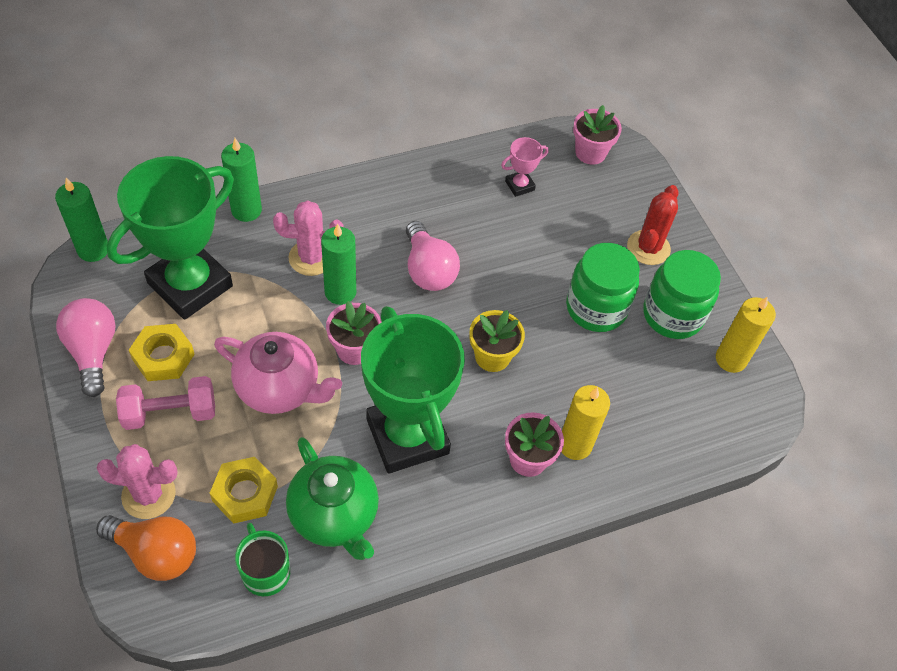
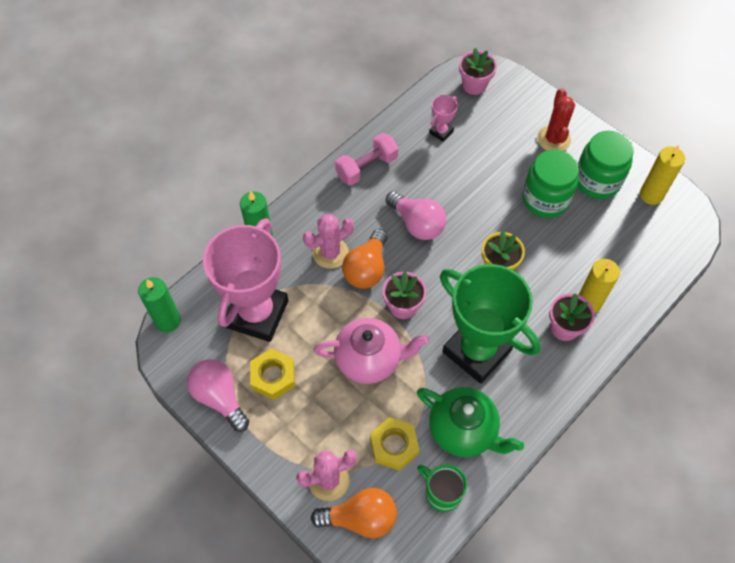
camera: 20 degrees left, 5 degrees up
green trophy [107,156,234,320] -> pink trophy [203,218,288,342]
pink dumbbell [116,376,215,430] -> pink dumbbell moved to [335,133,398,186]
green candle [321,223,356,305] -> orange light bulb [342,229,388,289]

